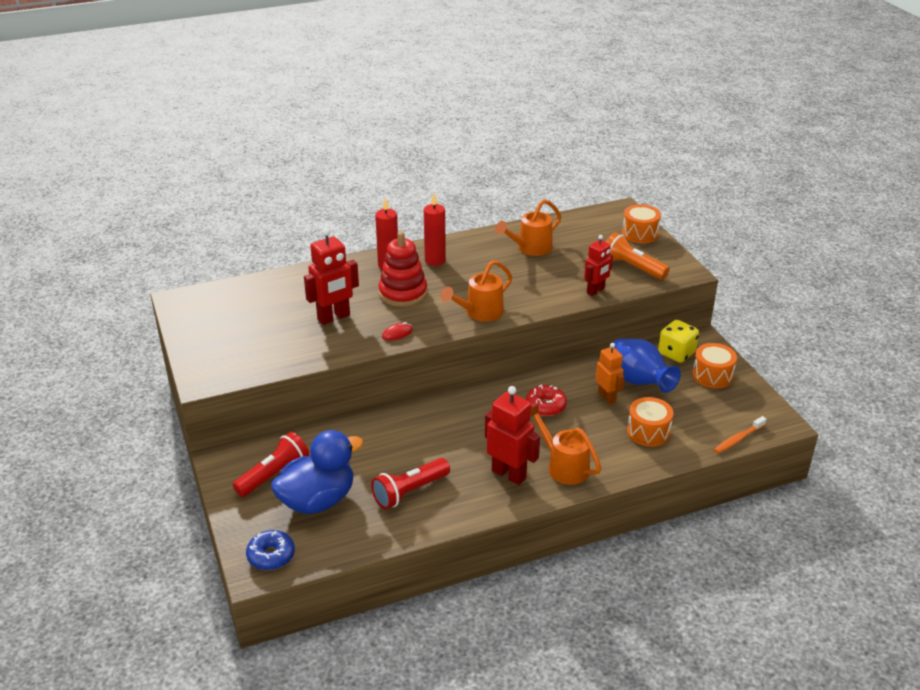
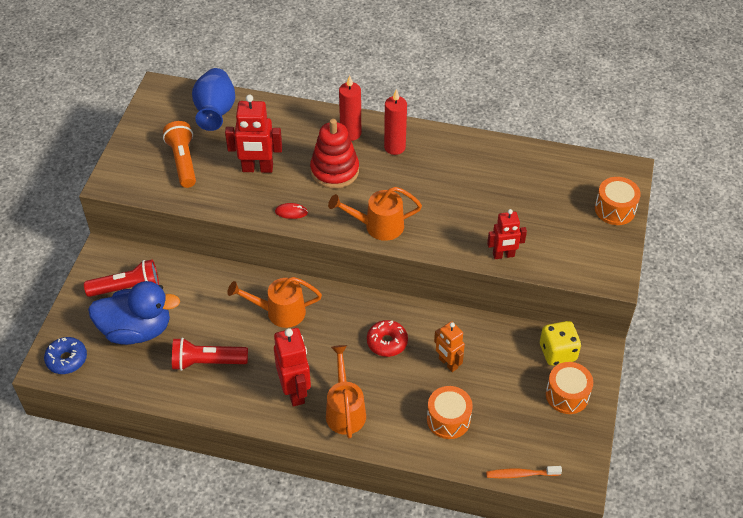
camera: 35 degrees right, 15 degrees up
orange watering can [495,199,561,256] -> orange watering can moved to [227,277,322,328]
orange robot [596,343,624,404] -> orange robot turned 135 degrees clockwise [434,321,465,372]
orange flashlight [606,232,670,280] -> orange flashlight moved to [163,121,196,188]
blue vase [612,339,681,393] -> blue vase moved to [192,68,235,131]

